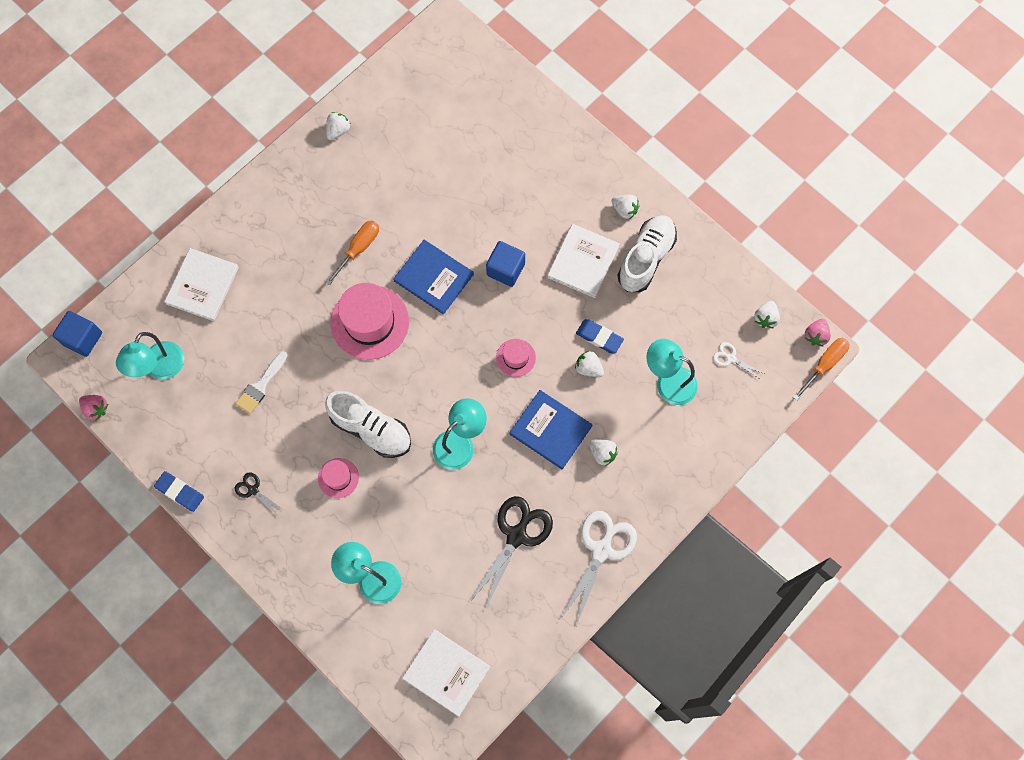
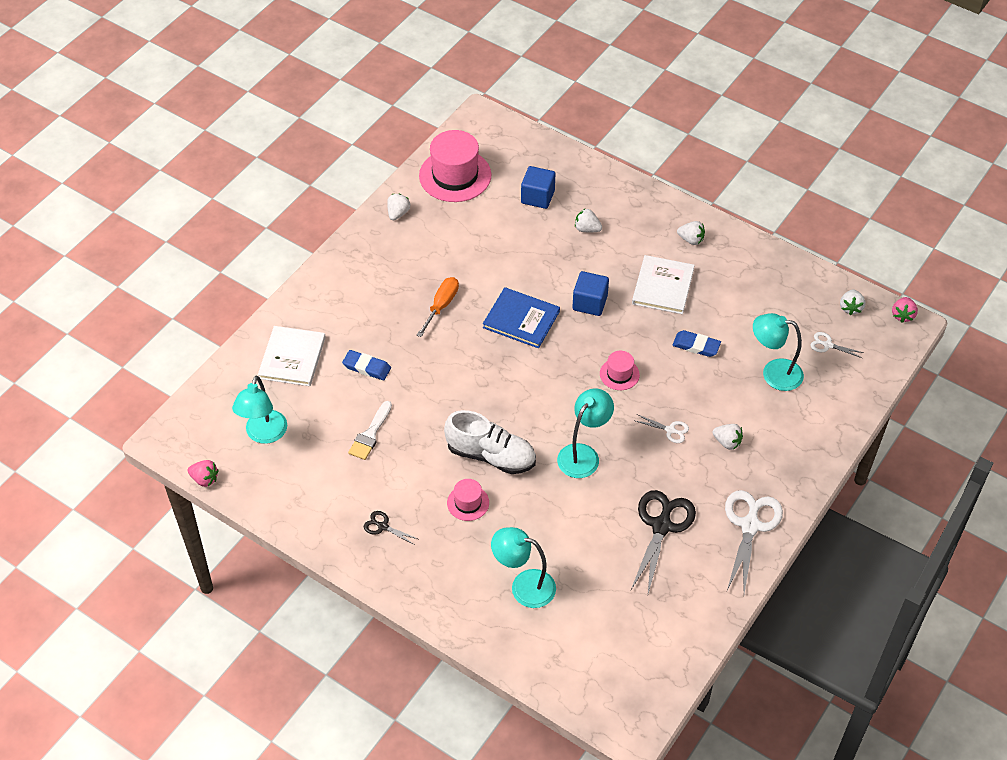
camera: 10 degrees left, 20 degrees down
blue cube [52,311,102,357] -> blue cube moved to [521,166,555,209]
blue eraser [154,471,204,512] -> blue eraser moved to [342,350,391,380]
pink hat [330,283,409,360] -> pink hat moved to [419,130,491,202]
white book [402,629,490,716] -> none
blue book [510,390,593,469] -> white scissors [636,414,689,443]
white strawberry [575,351,604,377] -> white strawberry moved to [575,209,602,232]
white shoe [617,215,677,292] -> none
orange screwdriver [793,338,849,401] -> none

